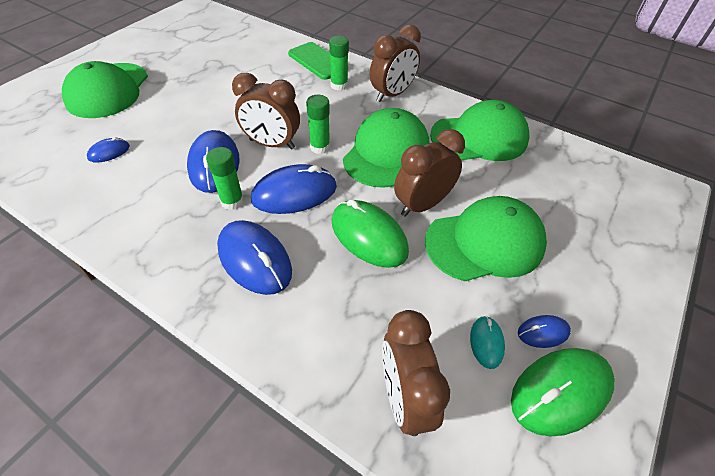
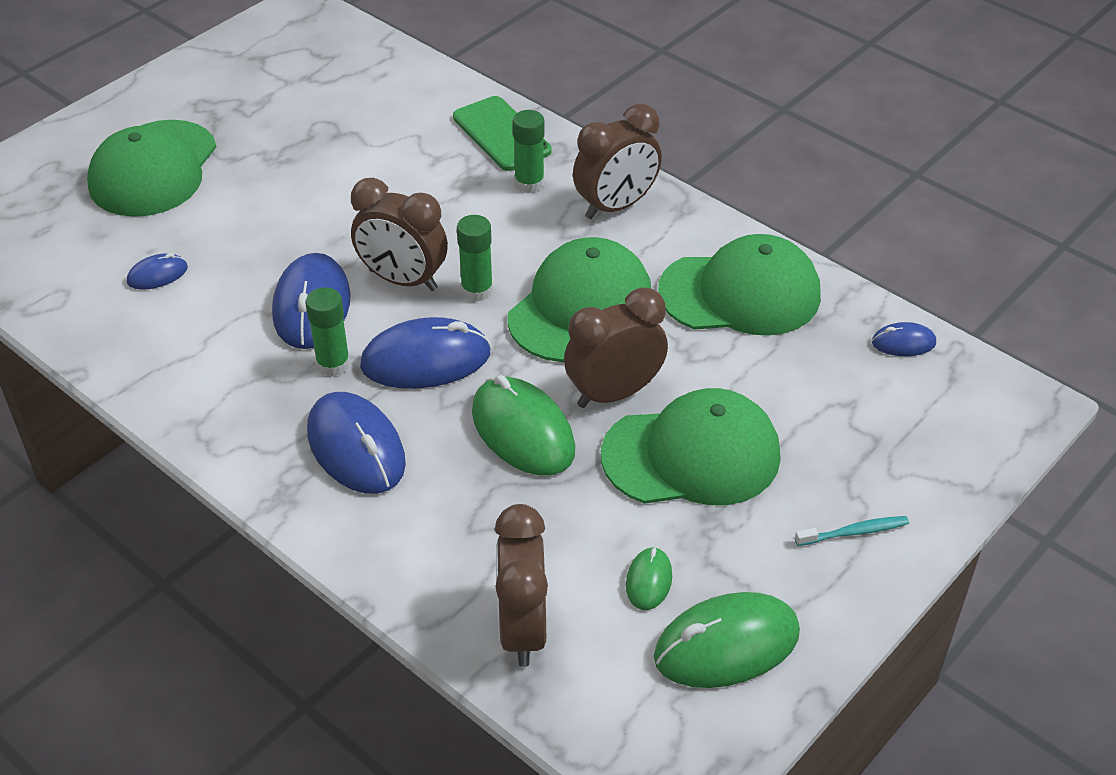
camera: 10 degrees right, 5 degrees down
turquoise mouse [470,316,505,369] -> green mouse [626,547,672,610]
blue mouse [518,315,571,348] -> blue mouse moved to [872,322,936,356]
none -> turquoise toothbrush [795,516,909,546]

